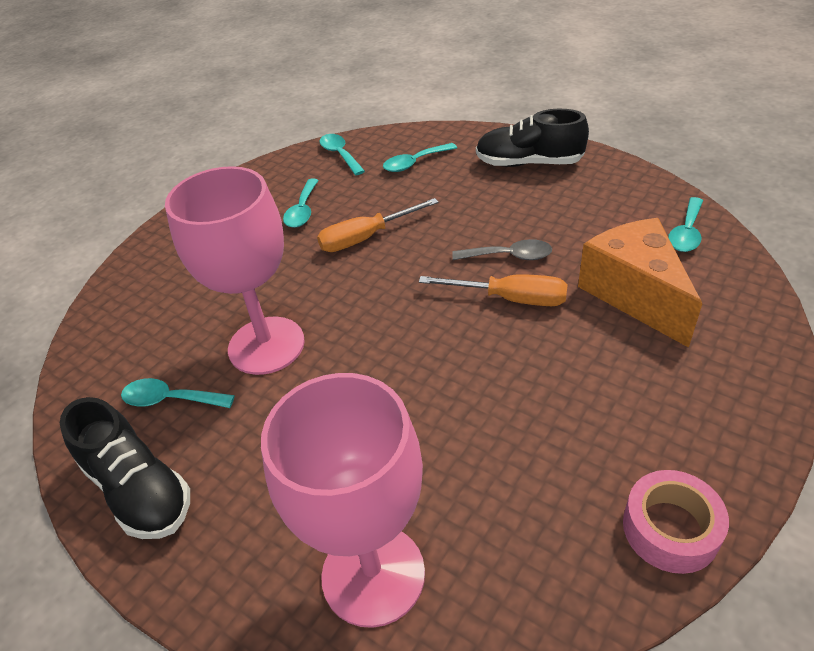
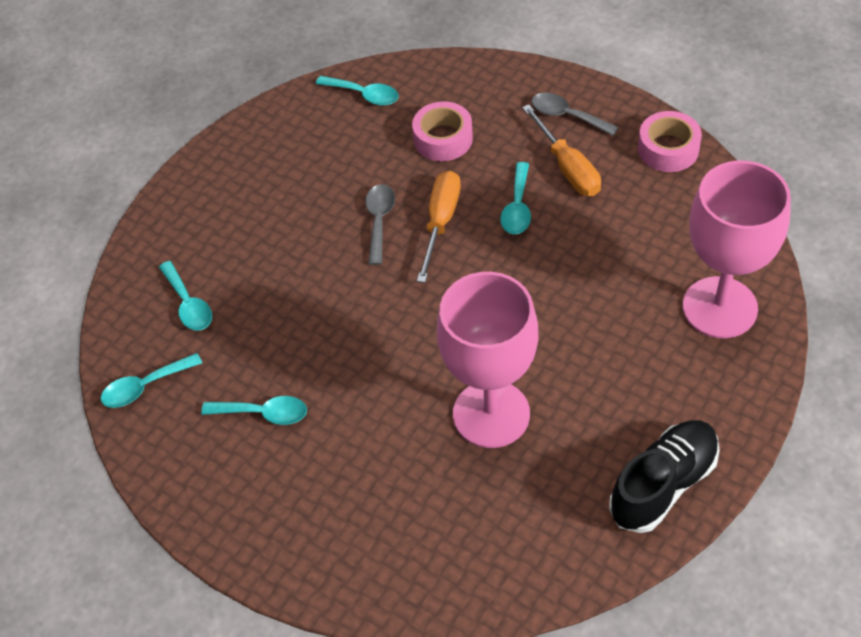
camera: 90 degrees left, 10 degrees up
turquoise spoon [121,378,235,408] -> turquoise spoon moved to [500,162,531,234]
orange screwdriver [317,198,439,252] -> orange screwdriver moved to [522,105,601,196]
black shoe [476,109,589,167] -> none
orange cheese [578,218,702,348] -> pink tape [412,101,473,161]
none -> grey spoon [532,93,619,136]

